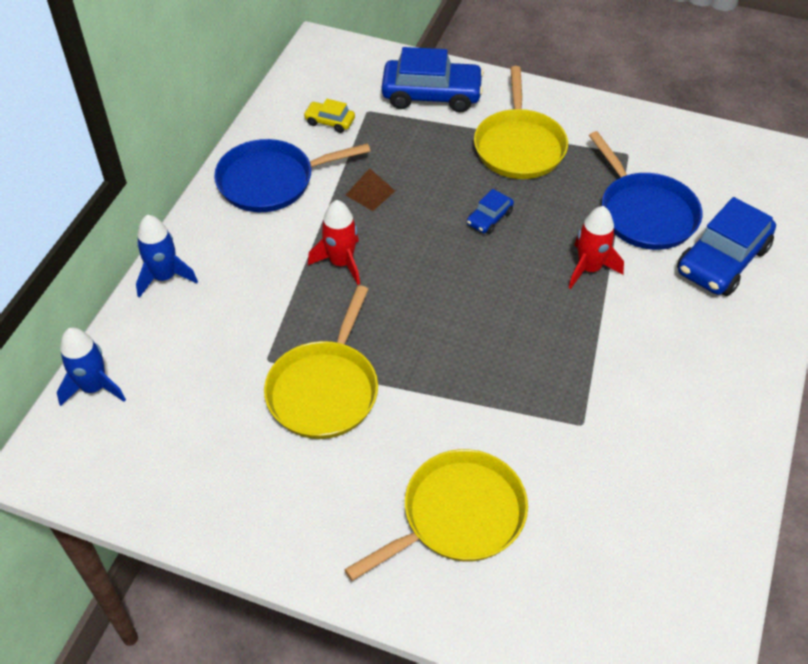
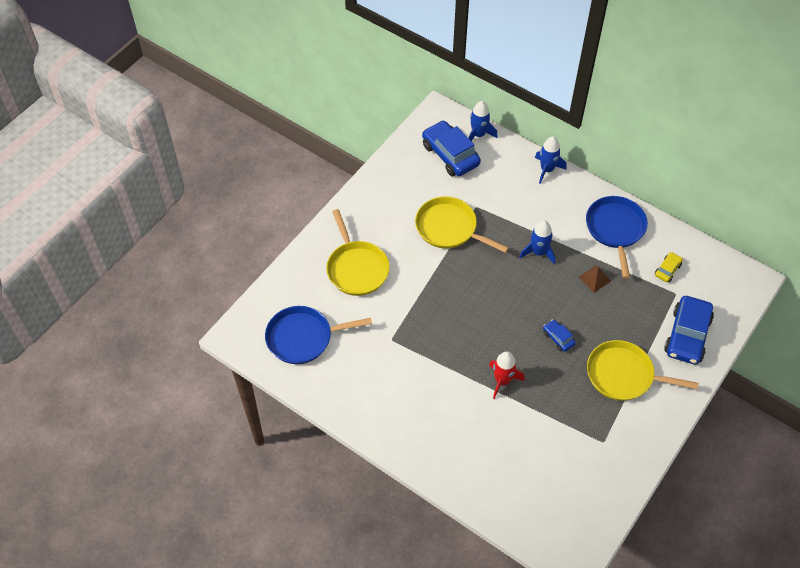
camera: 105 degrees right, 5 degrees up
red rocket [308,200,360,285] -> blue rocket [519,220,556,264]
blue pan [589,131,702,250] -> blue pan moved to [265,306,372,364]
blue car [677,197,776,296] -> blue car moved to [422,120,481,176]

